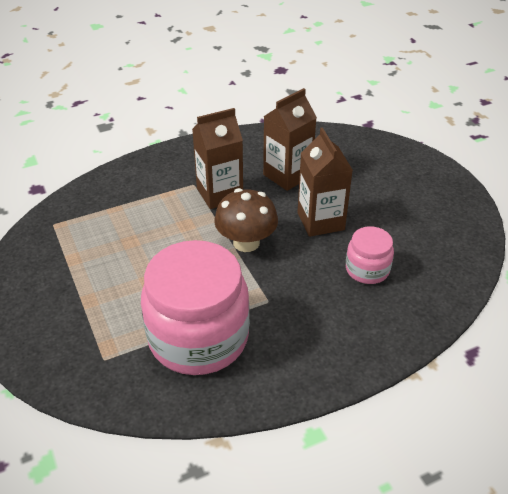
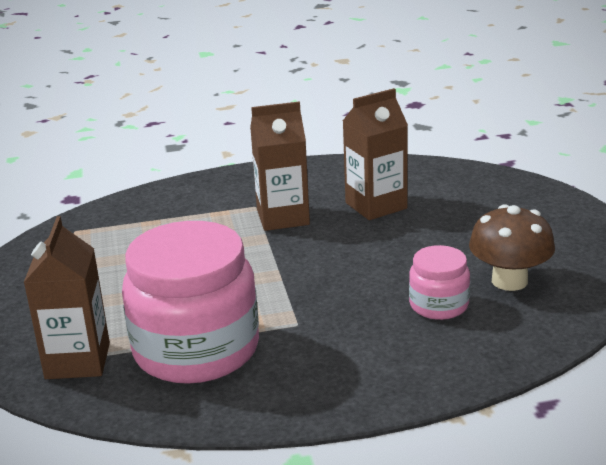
camera: 15 degrees right, 15 degrees down
brown mushroom [214,188,278,252] -> brown mushroom moved to [469,204,555,291]
brown carton [297,128,353,237] -> brown carton moved to [24,216,110,379]

